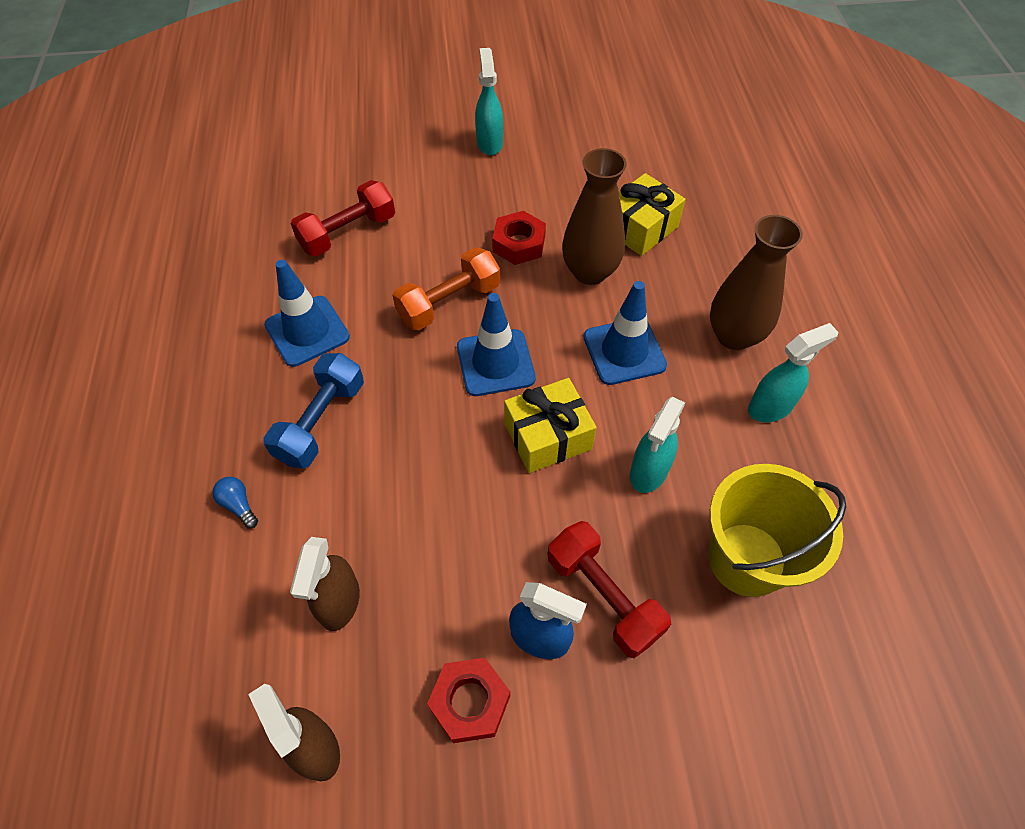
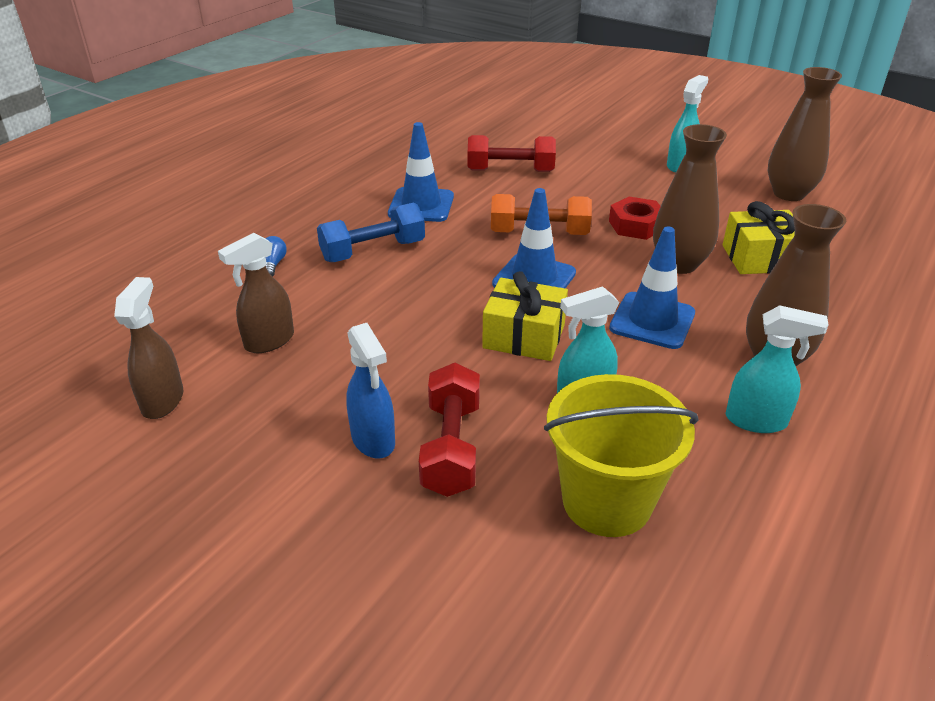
camera: 40 degrees right, 20 degrees down
red nut [427,658,510,743] -> none
none -> brown vase [768,67,842,201]

